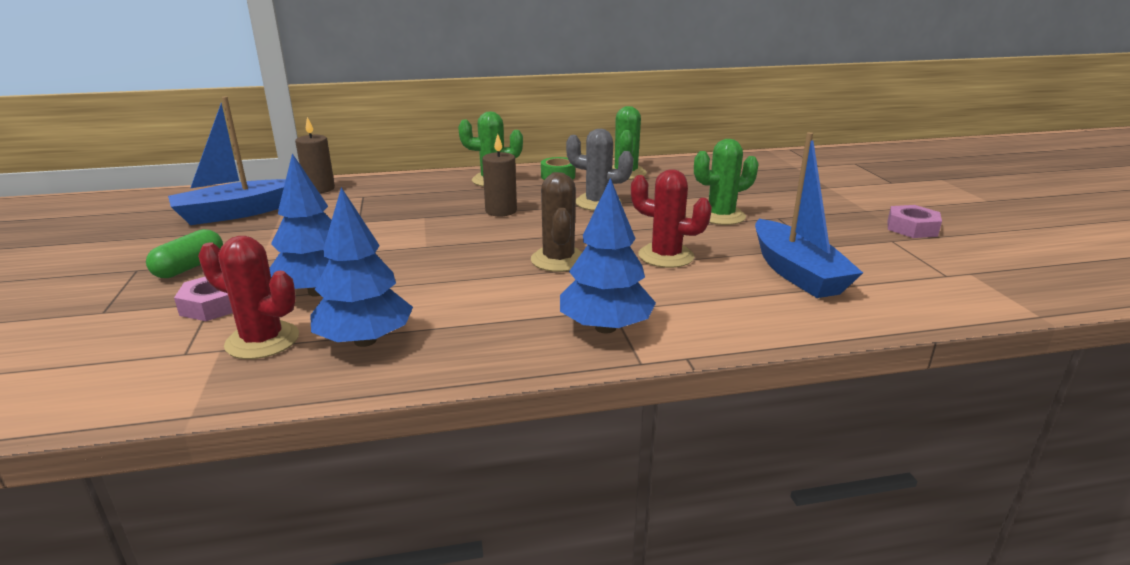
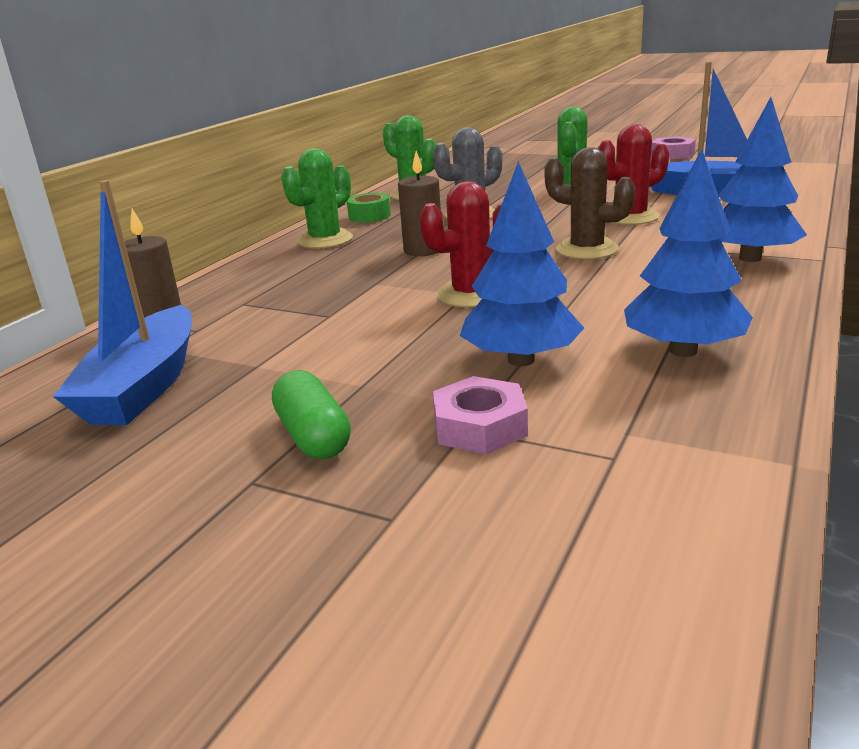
camera: 50 degrees left, 0 degrees up
red cactus [198,236,299,359] -> red cactus moved to [420,181,502,307]

